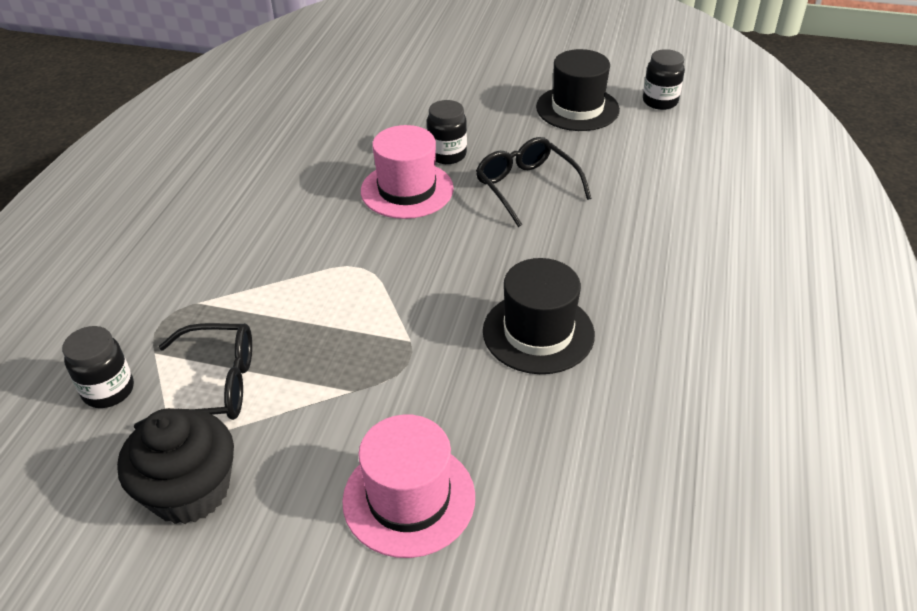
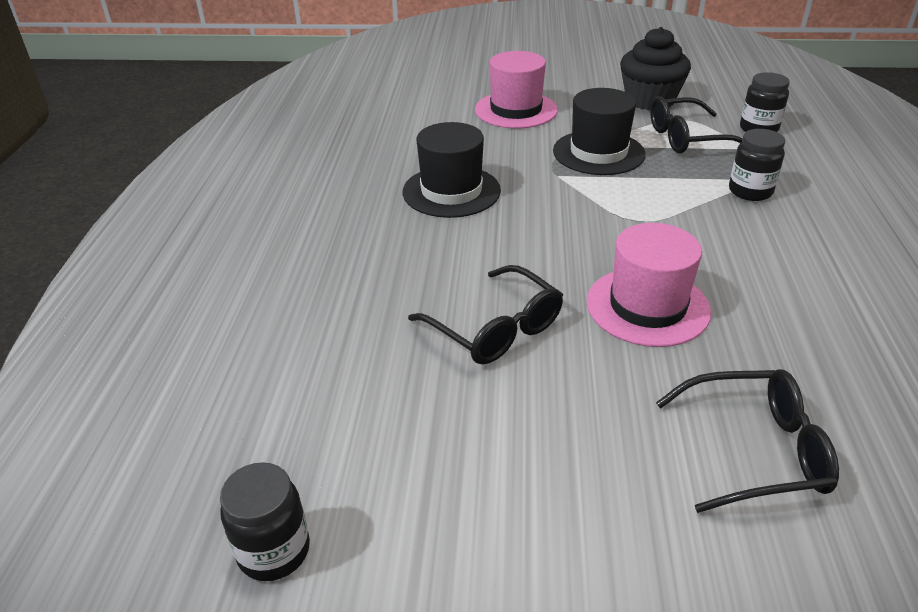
camera: 170 degrees right, 5 degrees down
black jar [427,100,467,164] -> black jar moved to [729,129,785,201]
black hat [536,49,620,131] -> black hat moved to [553,88,646,175]
none -> black glasses [656,369,839,513]

